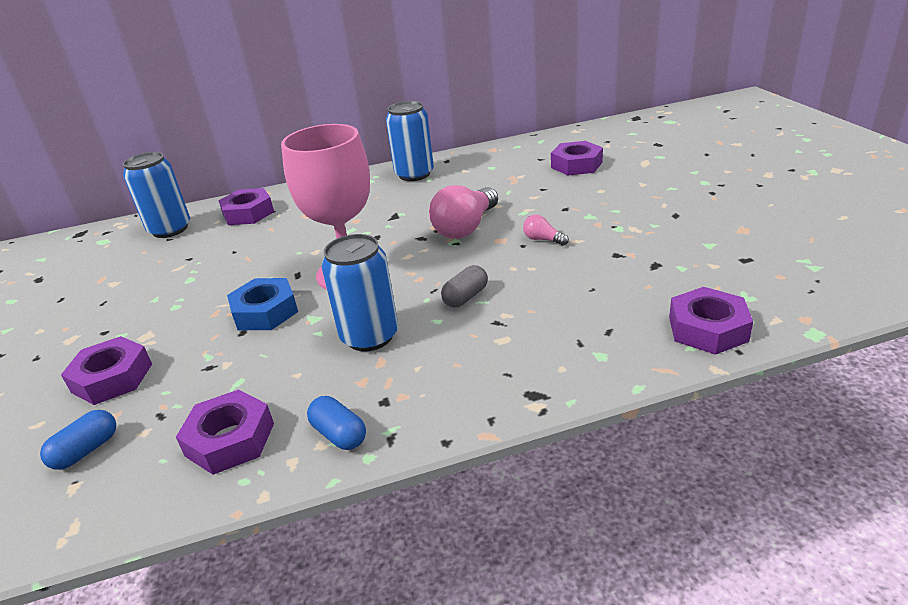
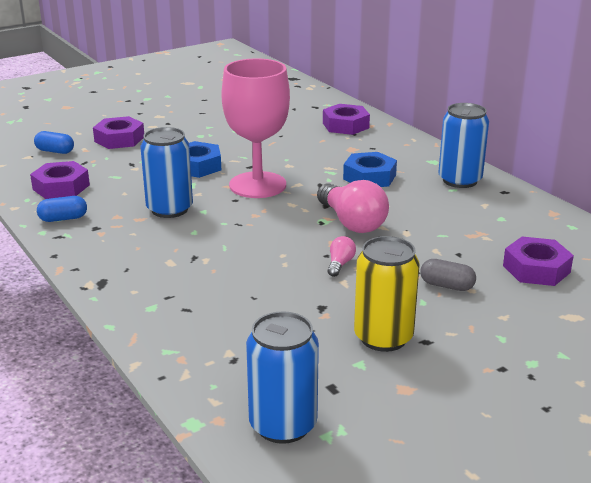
camera: 70 degrees right, 5 degrees down
blue can [123,152,190,238] -> blue can moved to [246,311,319,444]
blue capsule [307,396,366,450] -> blue capsule turned 45 degrees clockwise [37,196,87,222]
pink light bulb [429,185,498,239] -> pink light bulb turned 135 degrees counterclockwise [317,180,389,233]
grey capsule [441,265,488,307] -> grey capsule moved to [420,259,476,291]
purple nut [669,287,753,355] -> none
none -> blue nut [343,152,397,187]
none -> yellow can [354,236,420,352]

